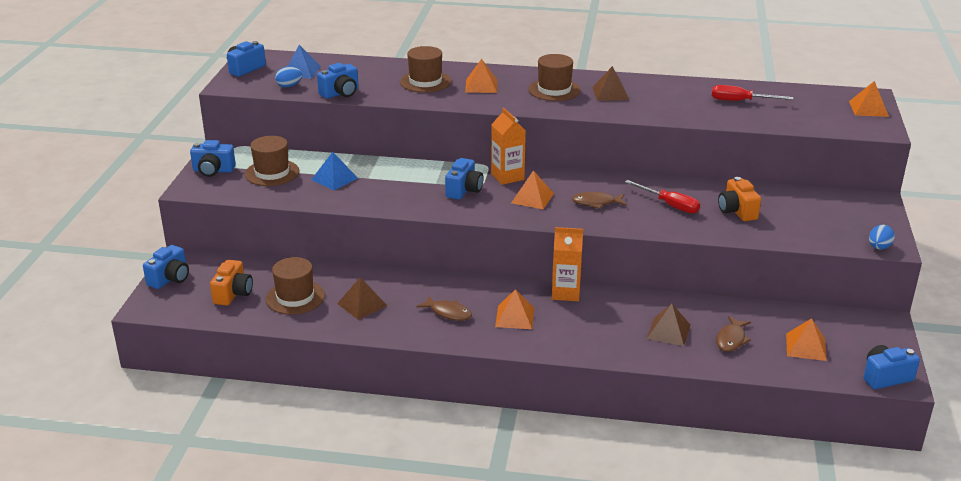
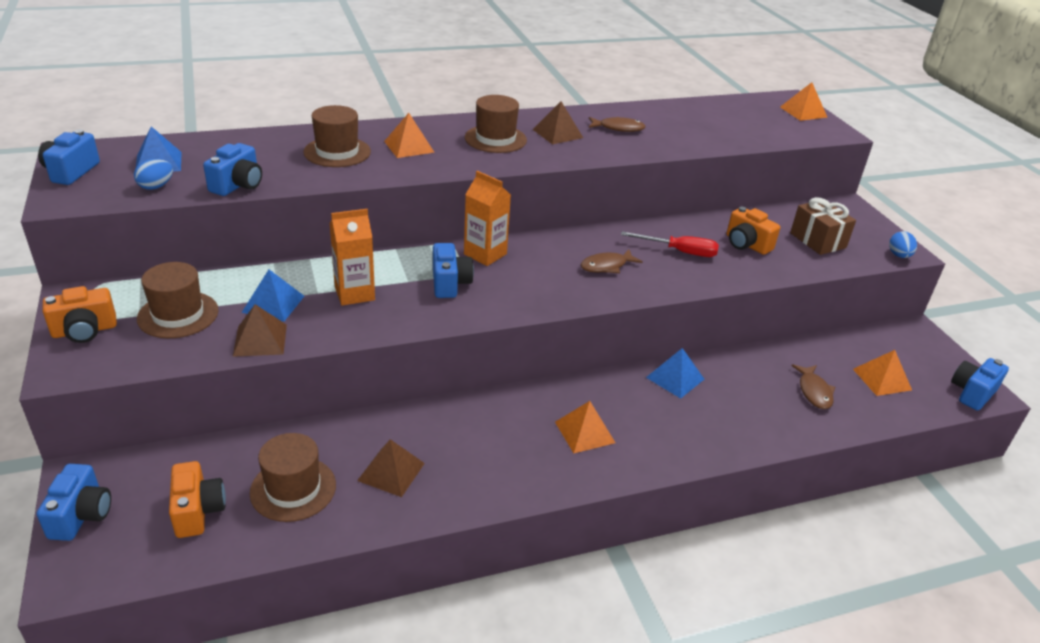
camera: 30 degrees left, 5 degrees up
blue camera [190,140,236,177] -> orange camera [43,286,117,343]
brown fish [416,296,472,321] -> brown fish moved to [589,117,646,132]
orange pyramid [511,170,554,209] -> none
orange carton [552,227,583,301] -> orange carton moved to [330,209,375,306]
brown pyramid [647,304,690,346] -> brown pyramid moved to [233,304,287,357]
red screwdriver [712,85,793,101] -> none
none -> blue pyramid [646,348,704,399]
none -> brown gift [790,197,856,255]

